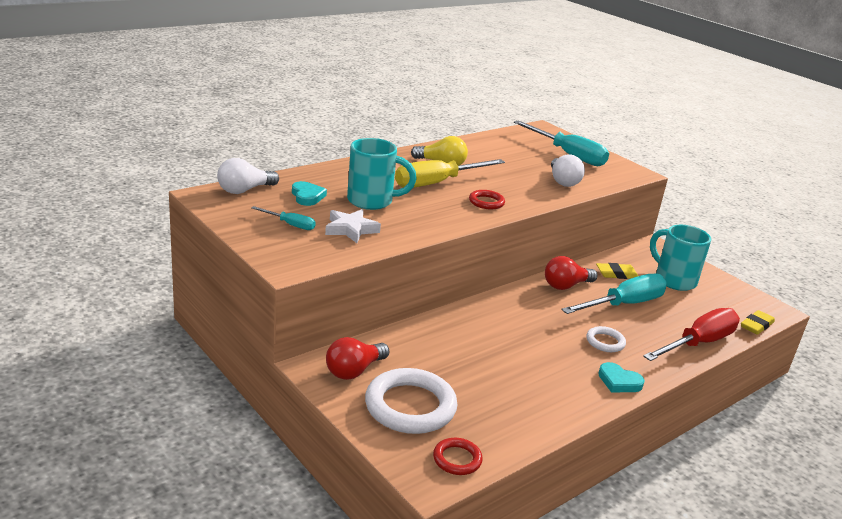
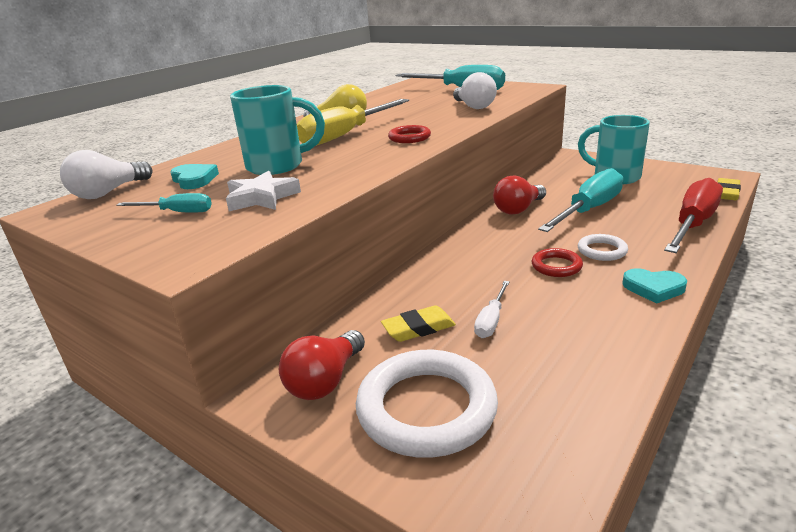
camera: 10 degrees left, 0 degrees up
red ring [433,438,483,475] -> red ring moved to [532,248,583,277]
yellow eraser [596,263,638,279] -> yellow eraser moved to [381,305,456,342]
none -> white screwdriver [474,281,510,338]

